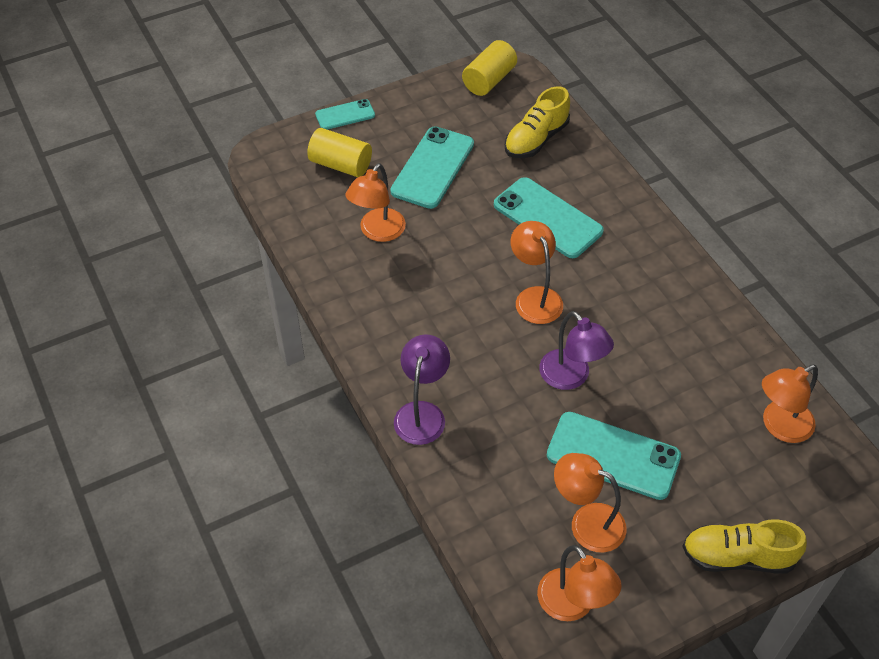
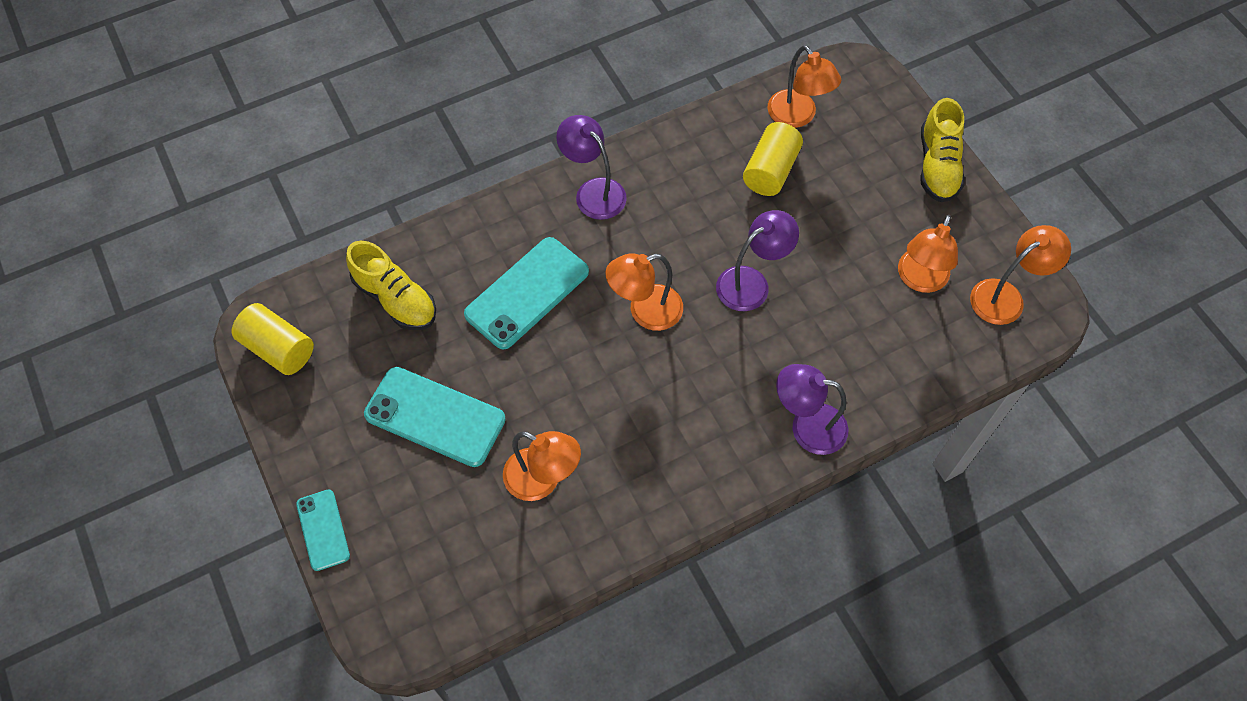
camera: 90 degrees left, 10 degrees up
yellow cylinder [307,128,372,177] -> yellow cylinder moved to [743,122,803,196]
turquoise phone [547,412,681,500] -> none
none -> purple lamp [556,115,627,220]

